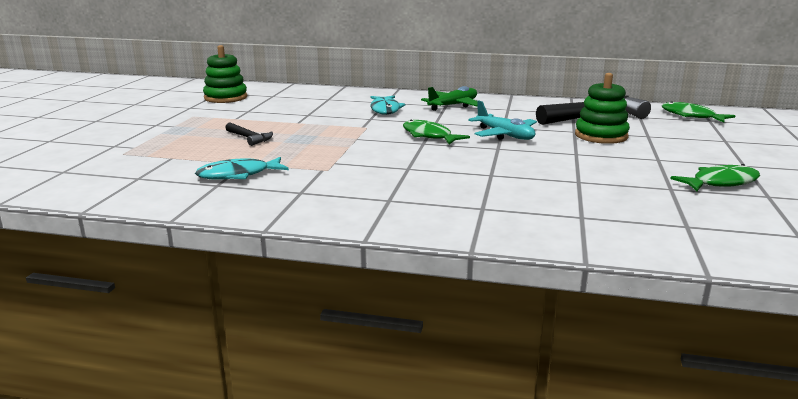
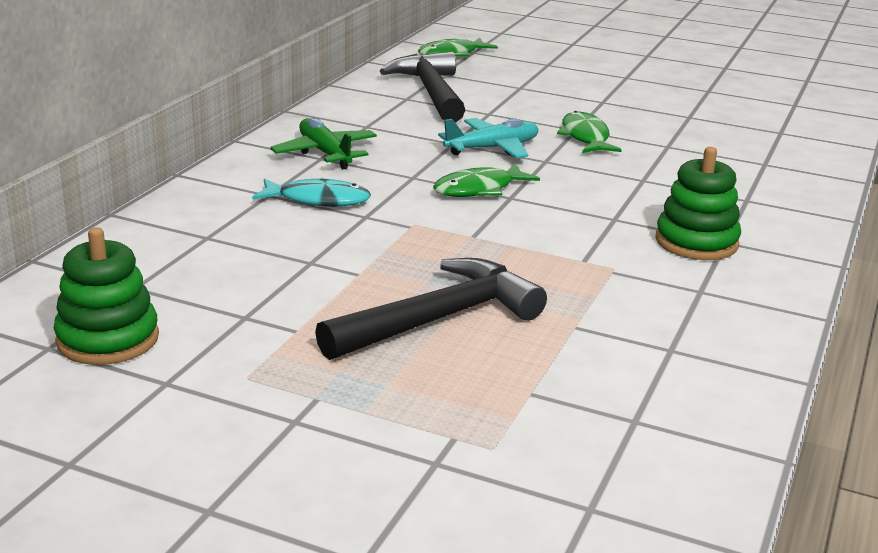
camera: 80 degrees left, 5 degrees up
turquoise fish [195,157,289,180] -> none
black hammer [225,122,273,146] -> black hammer [315,258,547,360], size x2.11
green stacking toy [575,73,630,144] -> green stacking toy moved to [655,147,741,260]
green fish [670,164,760,191] -> green fish moved to [557,111,622,153]

